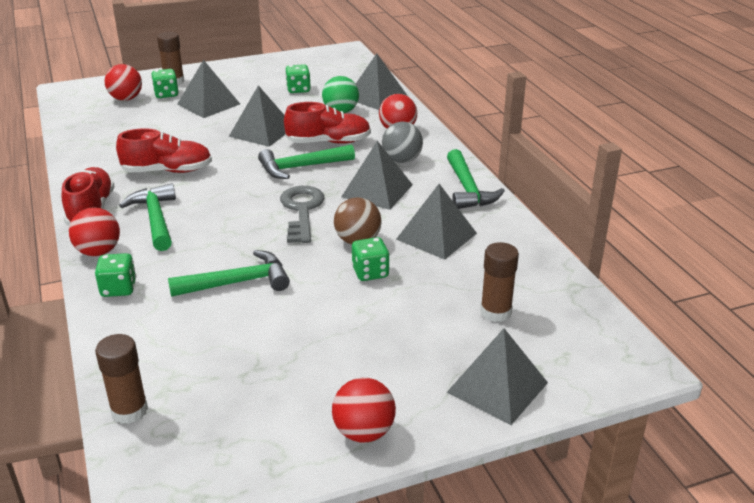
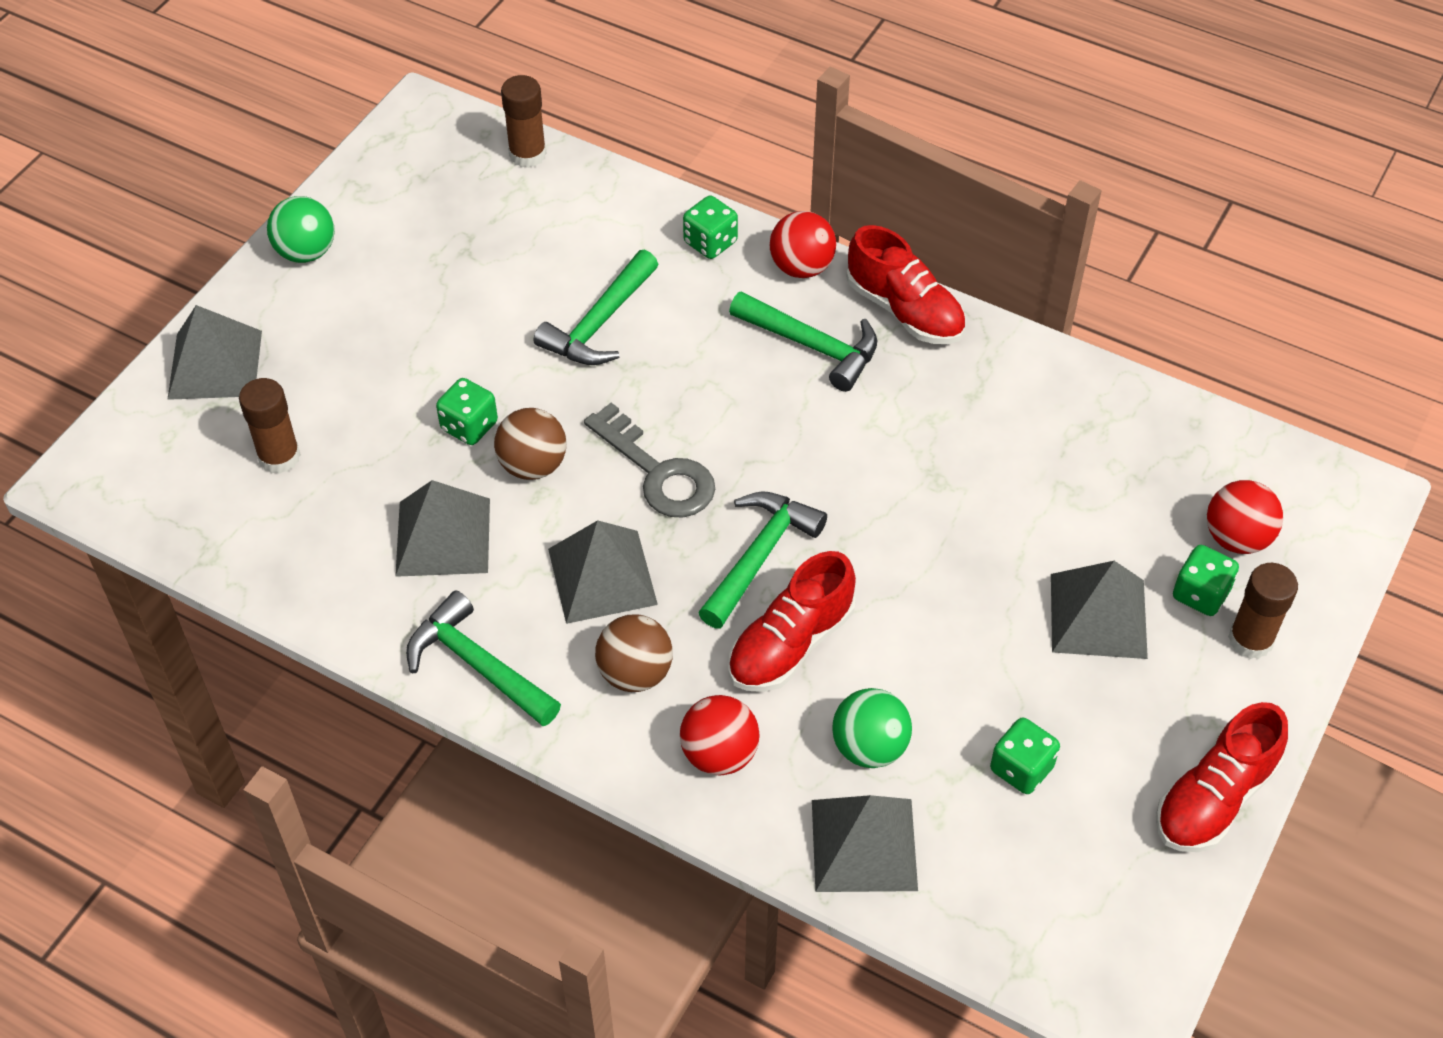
camera: 140 degrees right, 20 degrees up
red shoe [116,128,212,173] -> red shoe moved to [1156,702,1288,852]
grey pyramid [229,85,285,147] -> none
red ball [332,378,396,442] -> green ball [267,196,335,263]
grey ball [382,122,423,163] -> brown ball [595,614,673,692]

